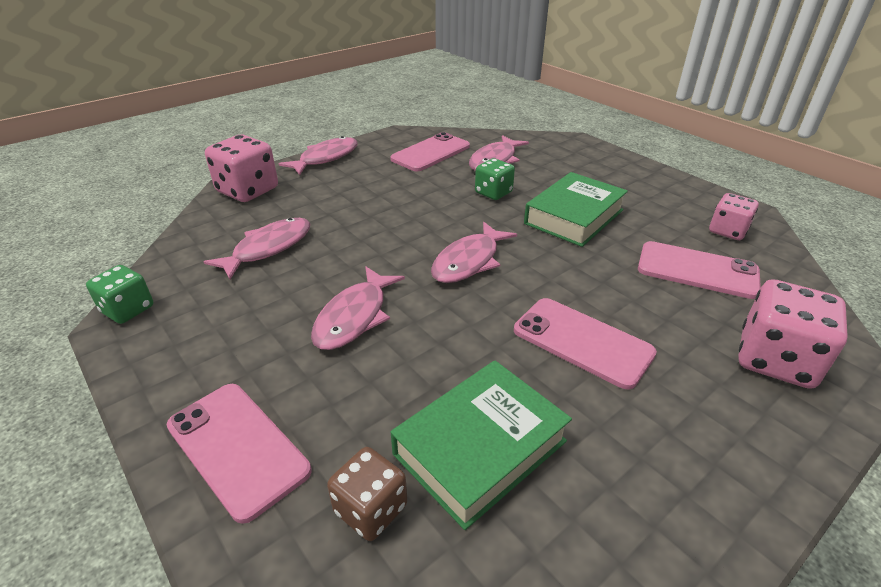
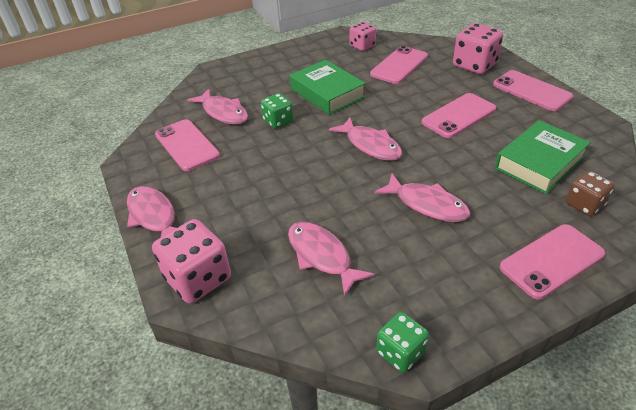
camera: 75 degrees left, 5 degrees up
green book [391,360,572,530] -> green book turned 75 degrees clockwise [495,120,591,194]
none -> pink phone [493,70,573,111]

